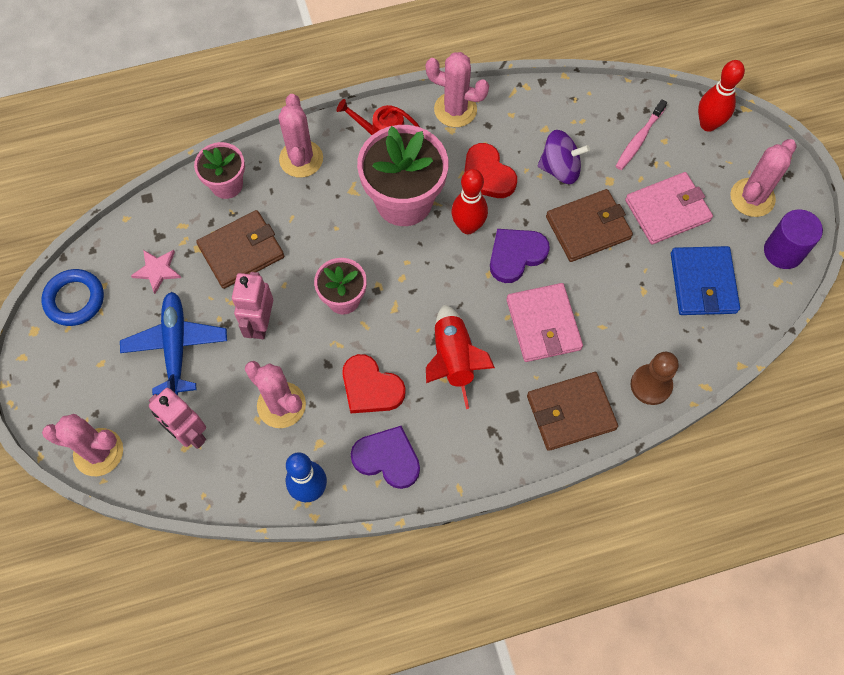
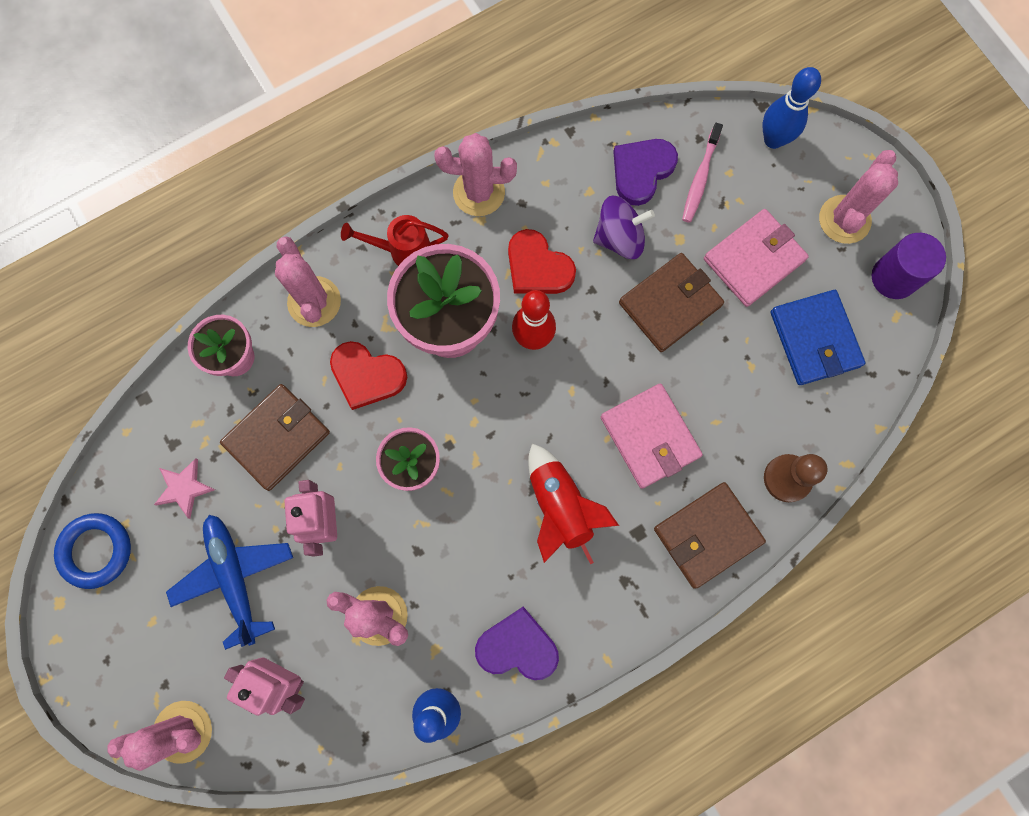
camera: 15 degrees left, 10 degrees up
red heart [342,354,406,413] -> red heart moved to [330,341,407,410]
purple heart [490,229,550,283] -> purple heart moved to [613,139,678,206]
red bowling pin [698,60,745,132] -> blue bowling pin [762,67,821,149]

